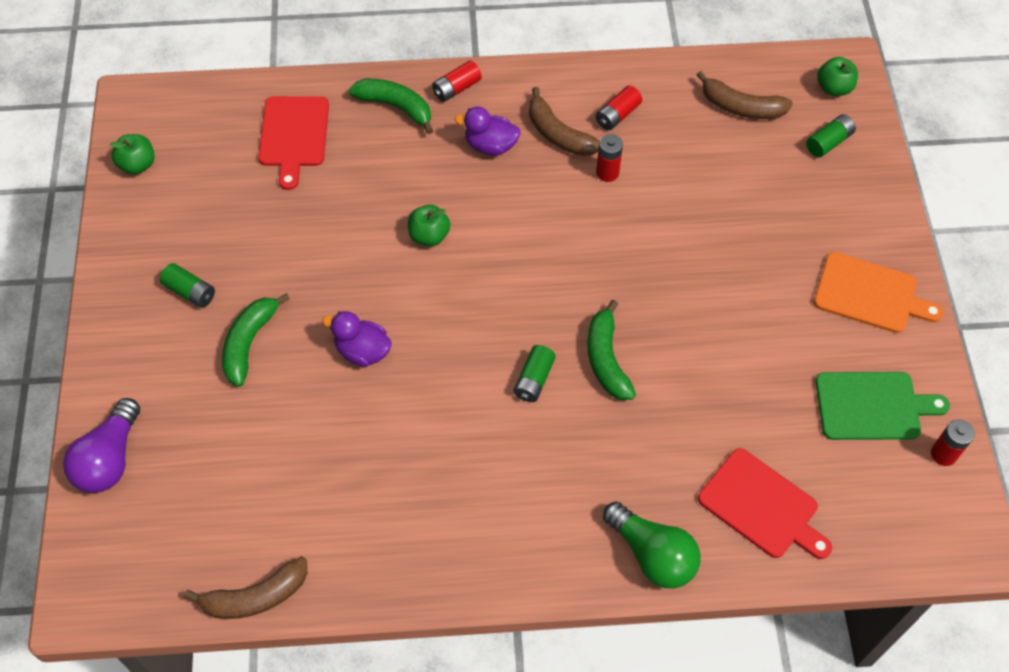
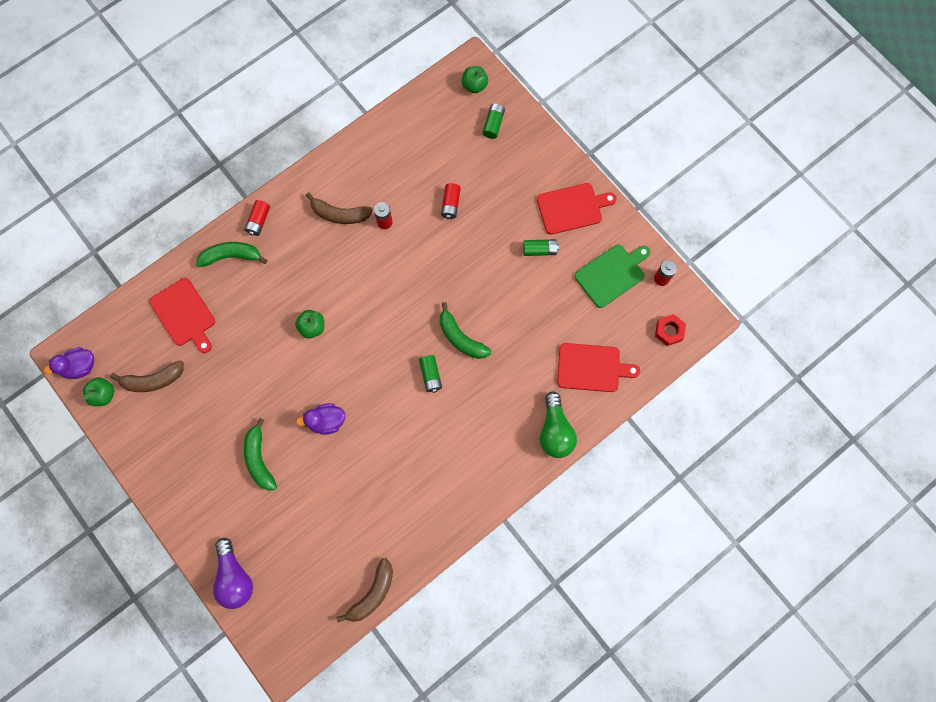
camera: 35 degrees left, 15 degrees up
green battery [160,263,215,308] -> green battery moved to [523,239,559,256]
purple duck [454,107,521,156] -> purple duck moved to [44,347,94,379]
red battery [596,85,642,131] -> red battery moved to [441,183,461,219]
green light bulb [603,501,701,589] -> green light bulb turned 75 degrees clockwise [540,391,577,458]
brown banana [697,71,793,119] -> brown banana moved to [110,360,184,392]
orange cutting board [814,252,943,333] -> red cutting board [537,183,616,235]
none -> red nut [655,314,686,346]

